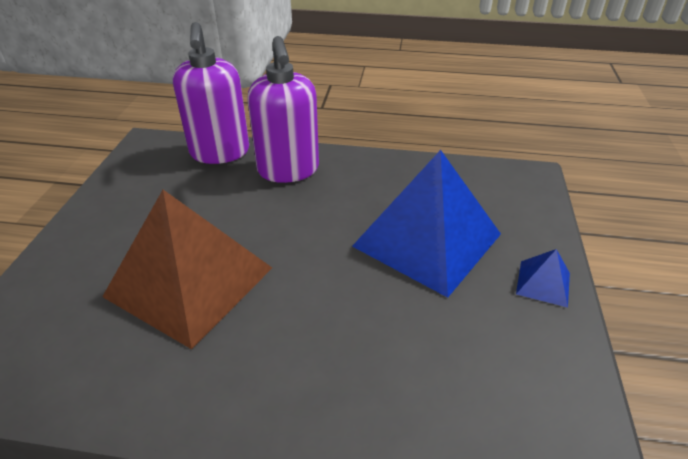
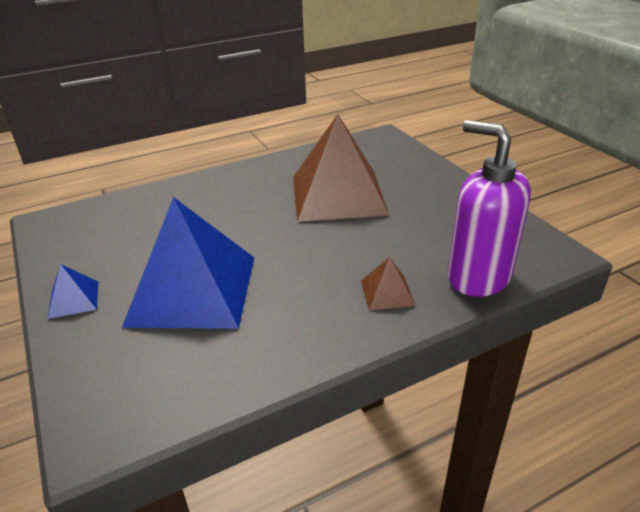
camera: 145 degrees right, 5 degrees down
purple soap dispenser [247,36,319,183] -> brown pyramid [361,257,415,310]

